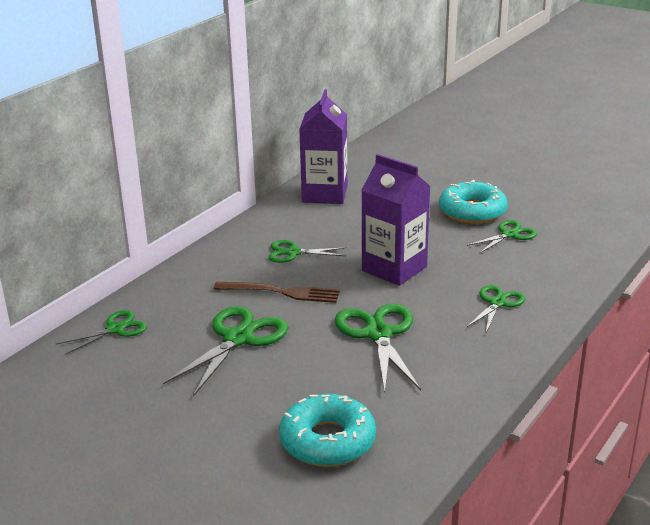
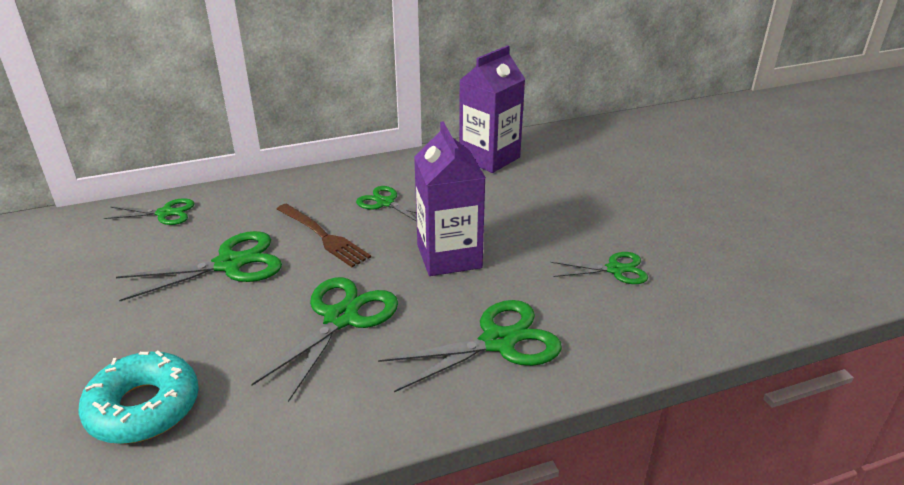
camera: 35 degrees right, 5 degrees up
turquoise donut [439,180,508,224] -> none
green scissors [466,285,525,332] -> green scissors [378,300,562,392], size x1.65

